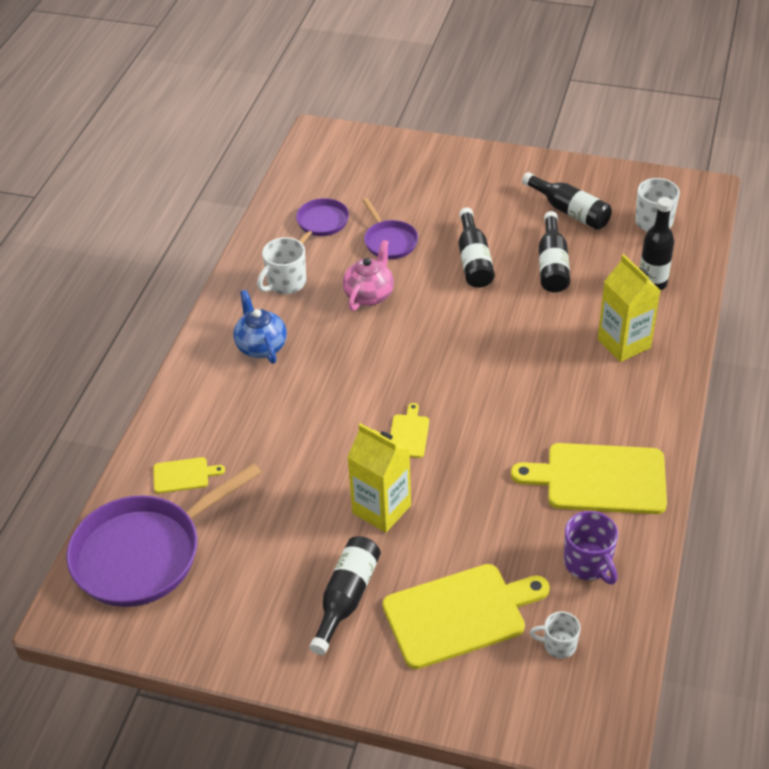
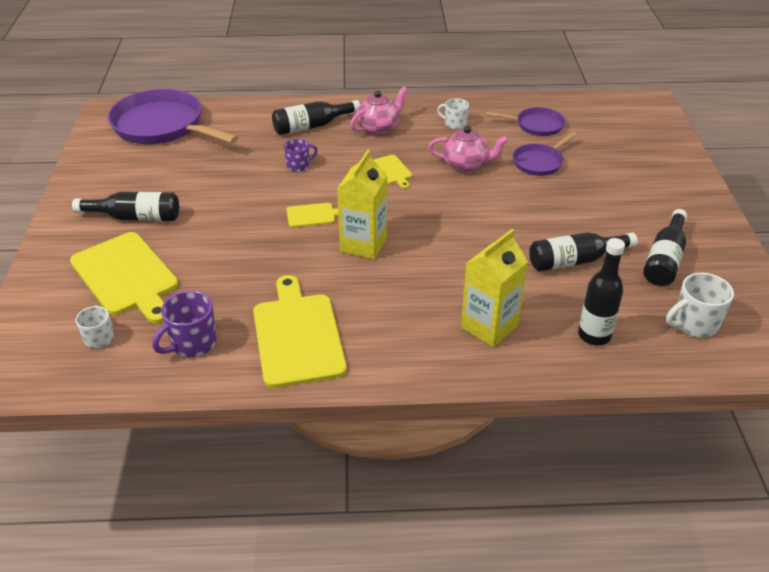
camera: 70 degrees right, 5 degrees down
yellow cutting board [153,457,225,493] -> yellow cutting board moved to [374,155,412,189]
blue teapot [234,290,287,364] -> pink teapot [350,86,408,135]
white mug [257,237,306,294] -> white mug [437,98,469,130], size x0.65
yellow carton [347,423,411,533] -> yellow carton moved to [337,150,387,259]
black bottle [459,208,495,288] -> black bottle moved to [272,100,360,135]
none -> purple mug [284,139,318,172]

